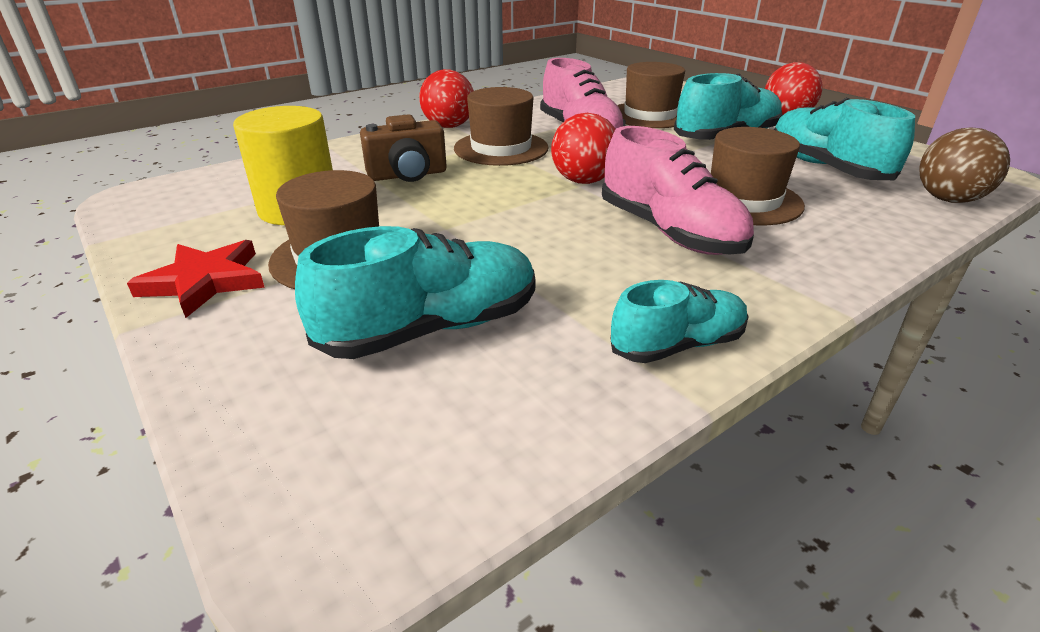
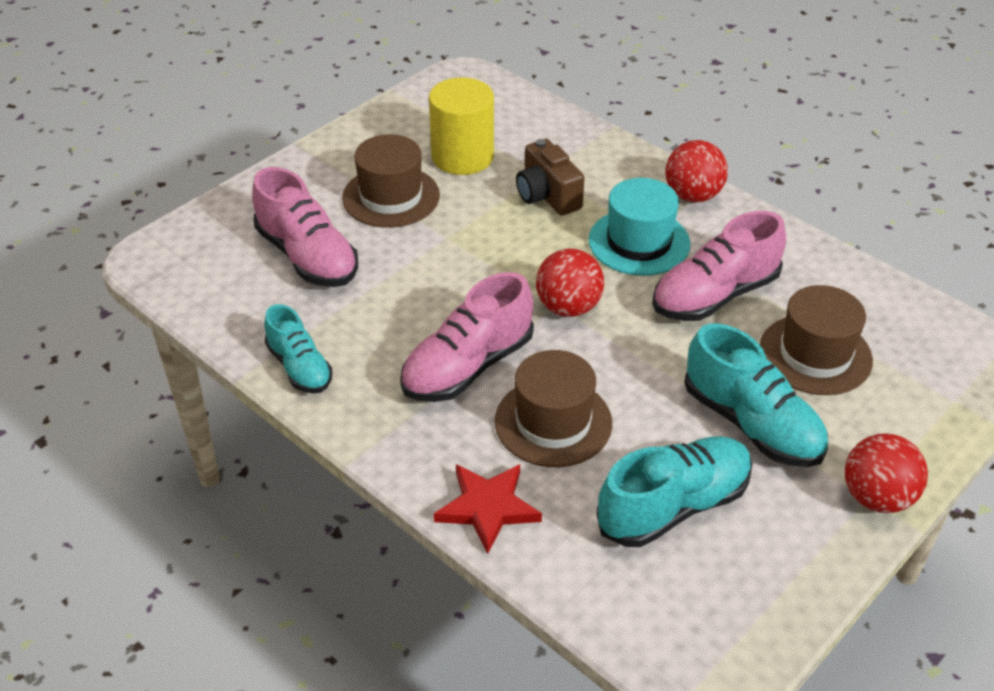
camera: 80 degrees right, 10 degrees up
red star [127,240,265,318] -> red star moved to [434,464,542,554]
turquoise shoe [295,226,536,359] -> pink shoe [252,167,358,287]
brown hat [454,87,549,166] -> turquoise hat [589,178,690,276]
brown ball [919,128,1010,203] -> none

